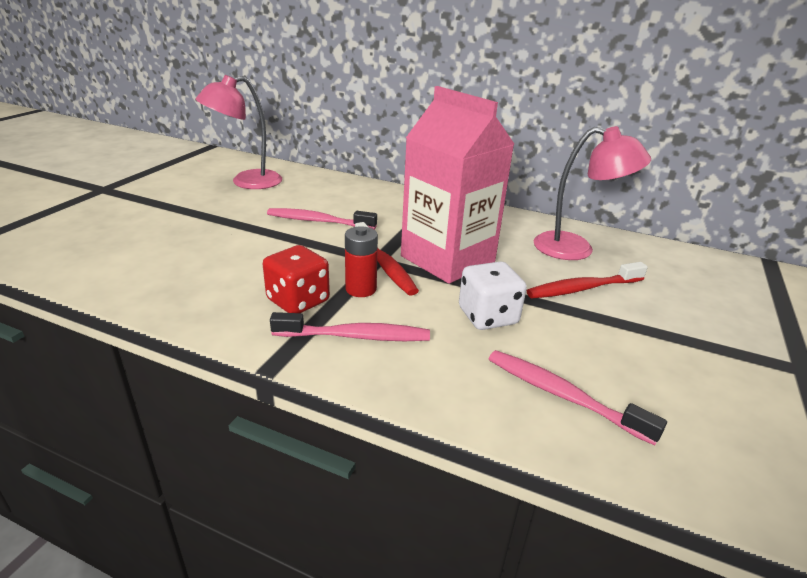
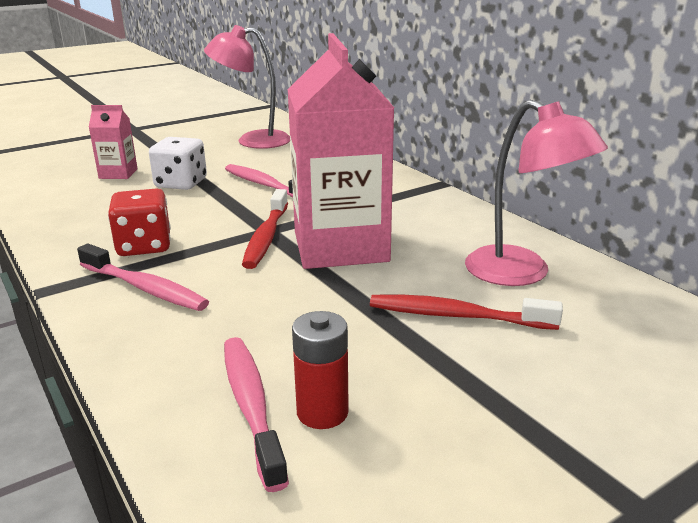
camera: 35 degrees right, 5 degrees down
red battery [345,226,378,297] -> red battery moved to [292,311,349,429]
white dice [459,261,527,330] -> white dice moved to [149,137,207,190]
none -> pink carton [89,105,138,179]

